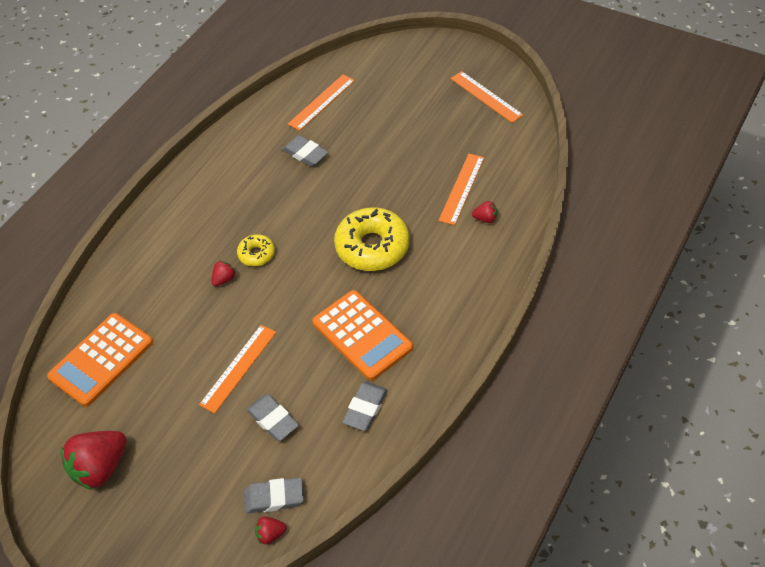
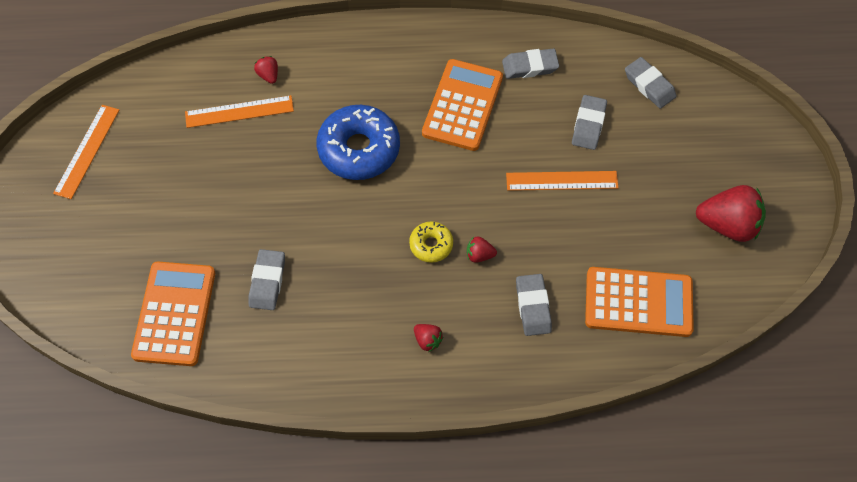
camera: 125 degrees left, 10 degrees up
red strawberry [255,516,287,544] -> red strawberry moved to [414,324,443,352]
orange ruler [288,74,355,131] -> orange calculator [131,262,215,366]
yellow donut [334,207,410,271] -> blue donut [316,105,400,180]
none -> grey eraser [516,274,552,336]

